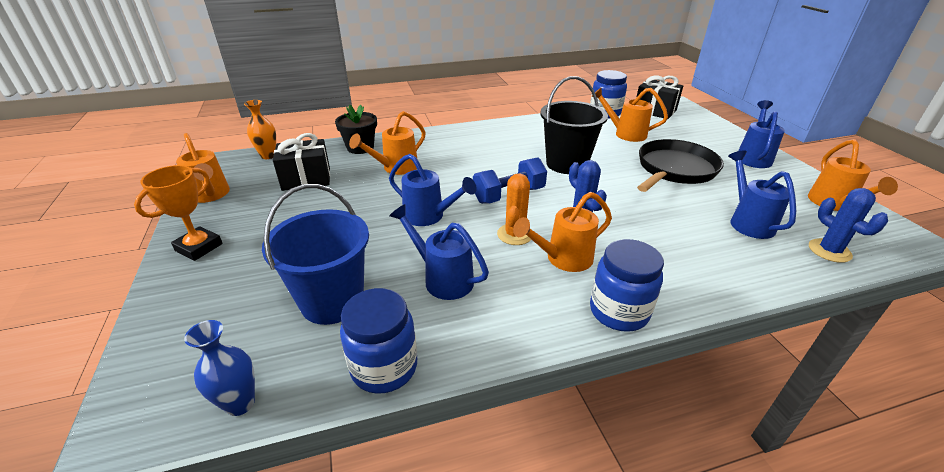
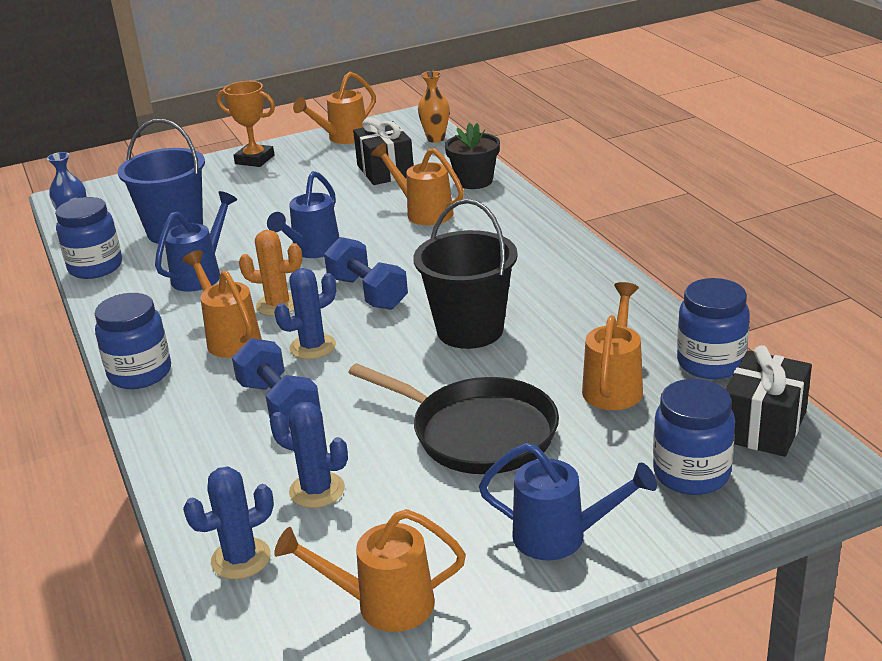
camera: 85 degrees right, 5 degrees down
blue watering can [728,150,796,239] -> blue cactus [270,402,348,508]
none -> blue dumbbell [232,338,321,428]
none -> blue jar [653,379,735,495]

